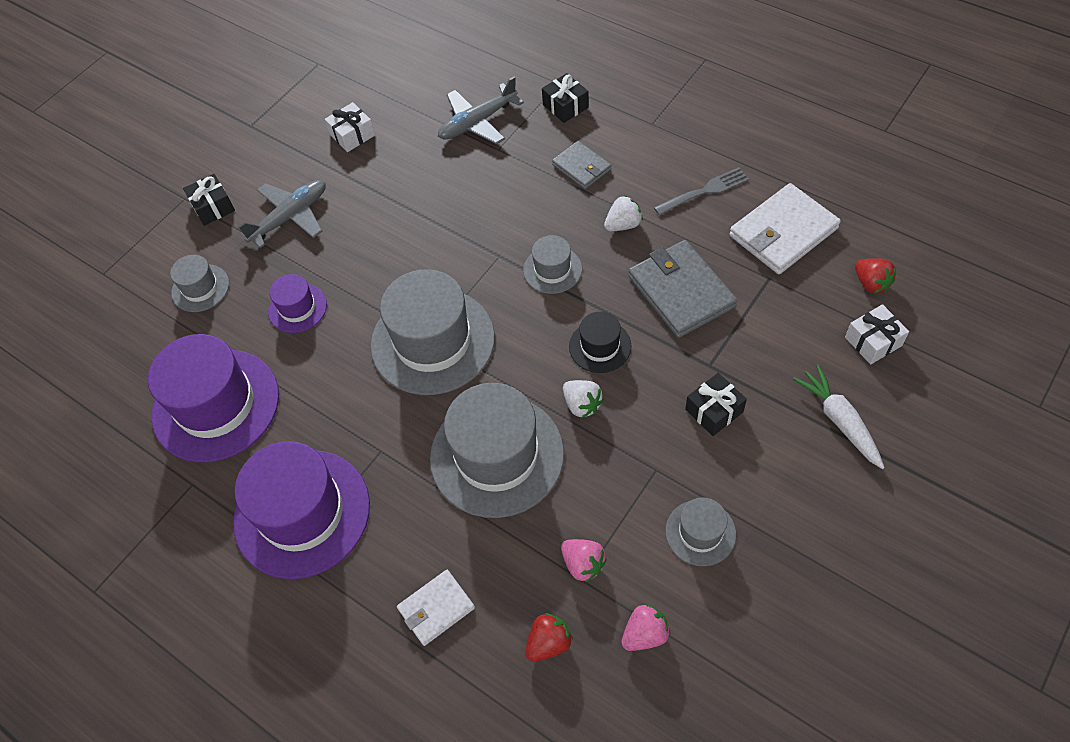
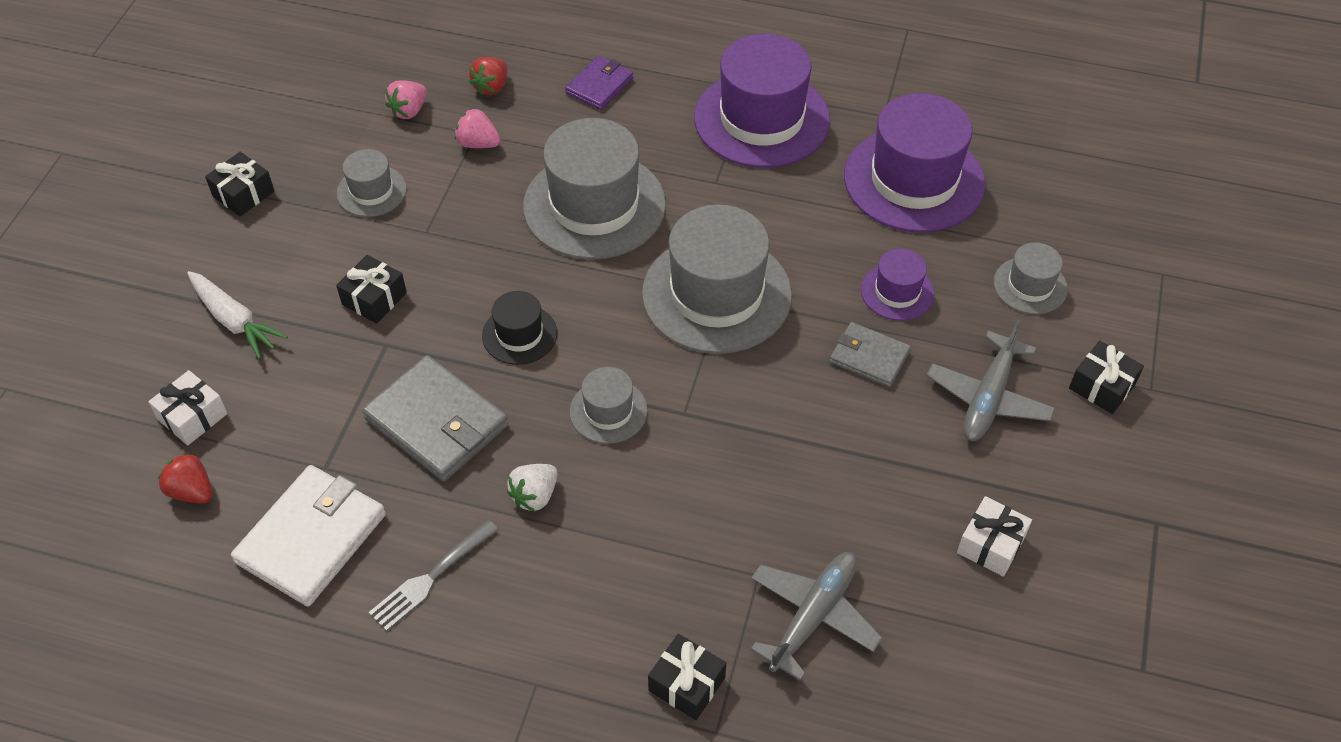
camera: 155 degrees right, 5 degrees down
white wallet [397,570,475,646] -> purple wallet [565,56,633,110]
grey wallet [552,141,611,189] -> grey wallet moved to [830,322,911,387]
white strawberry [563,380,603,418] -> none
none -> black gift [205,152,274,216]

